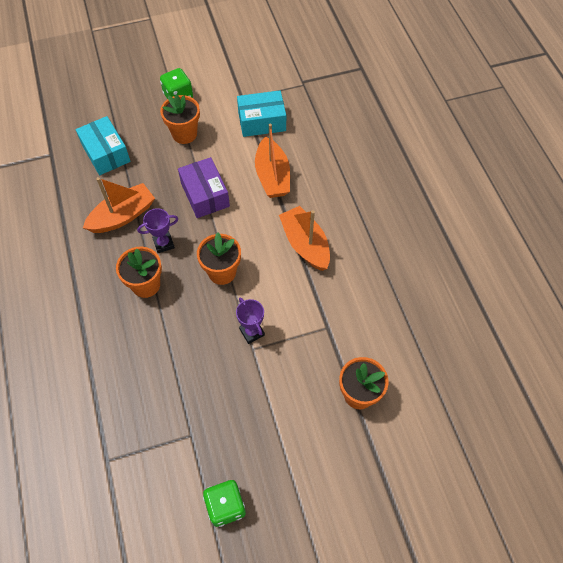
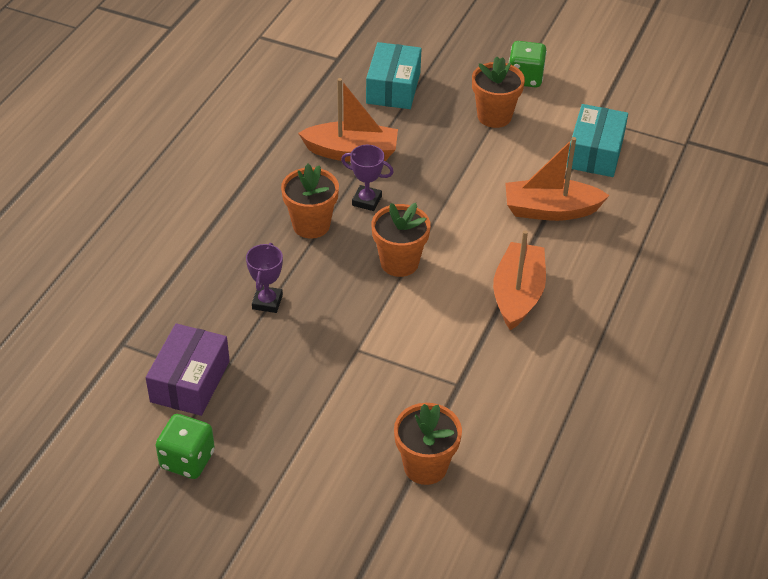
camera: 40 degrees right, 15 degrees down
purple box [178,157,230,218] -> purple box moved to [146,323,230,416]
purple trophy [236,298,265,344] -> purple trophy moved to [246,243,283,313]
turquoise box [237,90,286,137] -> turquoise box turned 75 degrees clockwise [567,104,628,177]
orange boat [255,124,290,198] -> orange boat turned 60 degrees clockwise [505,137,610,221]

